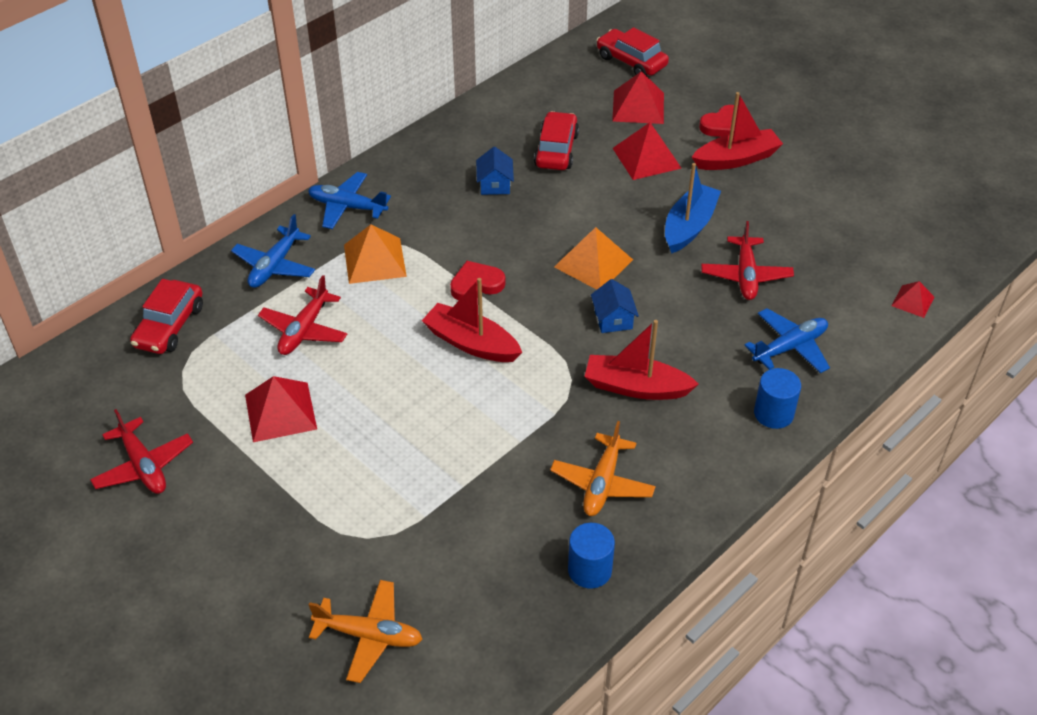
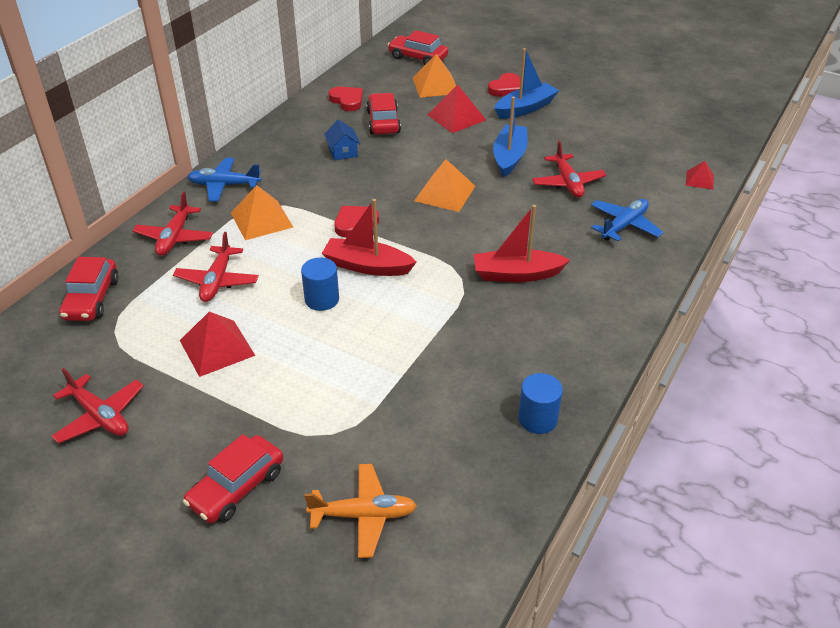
camera: 15 degrees left, 5 degrees down
blue plane [231,214,315,288] -> red plane [133,191,213,256]
orange plane [550,421,656,516] -> none
blue house [591,279,639,333] -> none
red pyramid [612,71,664,124] -> orange pyramid [413,54,456,98]
red boat [692,92,783,170] -> blue boat [494,48,559,119]
blue cylinder [754,368,801,429] -> blue cylinder moved to [301,258,339,311]
none -> red car [183,434,284,523]
none -> red heart [329,86,363,111]

